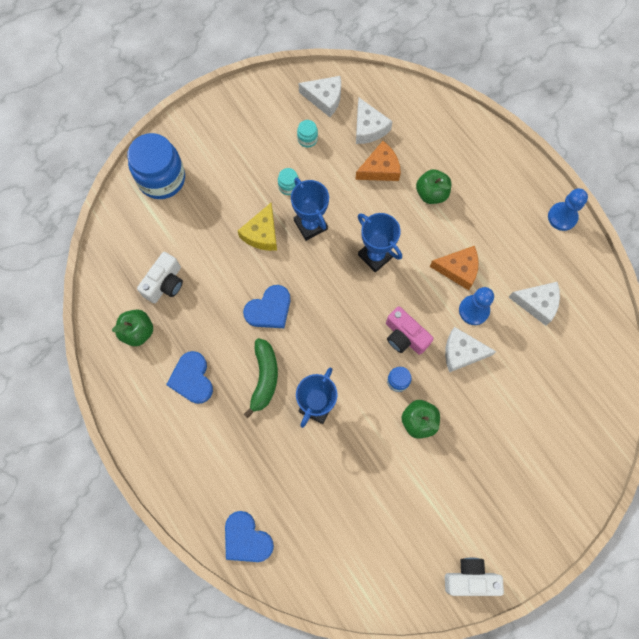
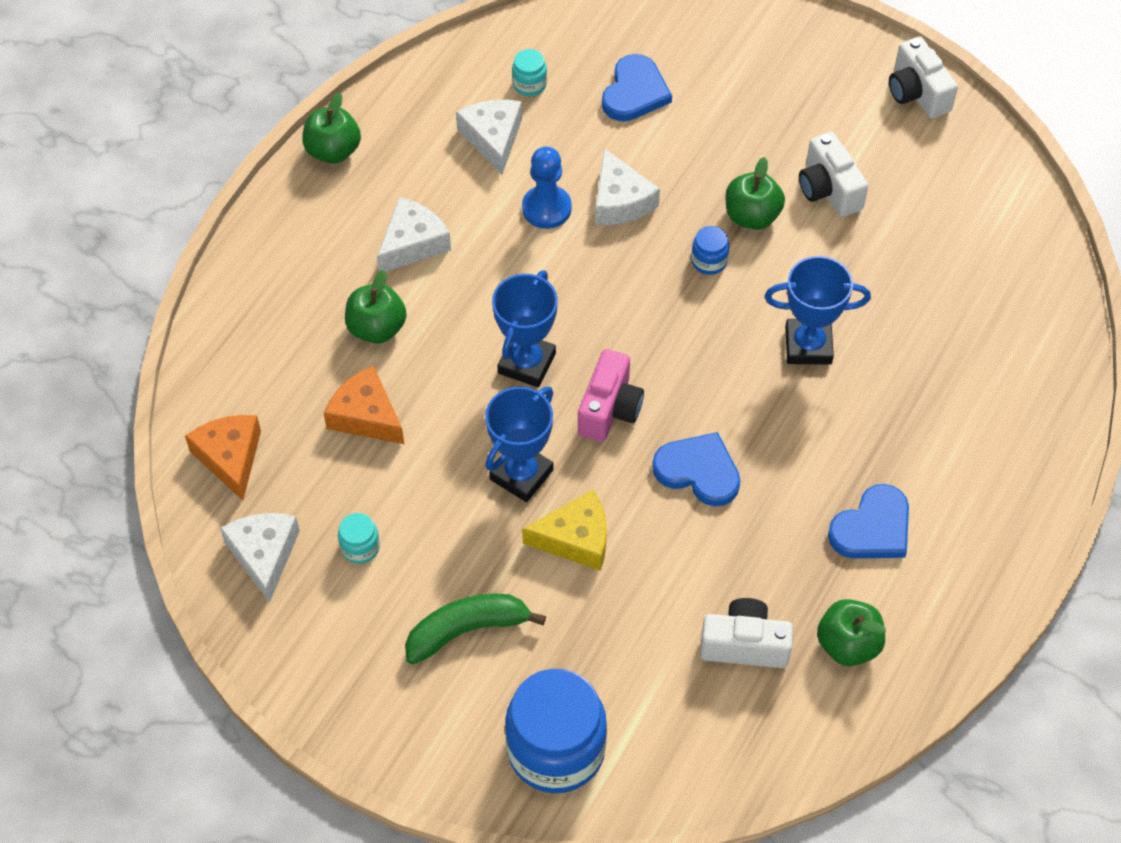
camera: 115 degrees left, 15 degrees down
blue heart [225,511,274,562] -> blue heart moved to [602,54,672,121]
green banana [244,338,278,418] -> green banana moved to [405,593,546,665]
turquoise jar [278,168,299,195] -> turquoise jar moved to [512,49,547,96]
white cheese [356,98,393,144] -> white cheese moved to [377,197,451,272]
pink camera [386,306,434,355] -> pink camera moved to [578,349,644,442]
orange cheese [430,246,479,290] -> orange cheese moved to [185,415,261,501]
blue pawn [548,188,588,231] -> green apple [302,92,361,164]
none -> white camera [799,132,868,217]

